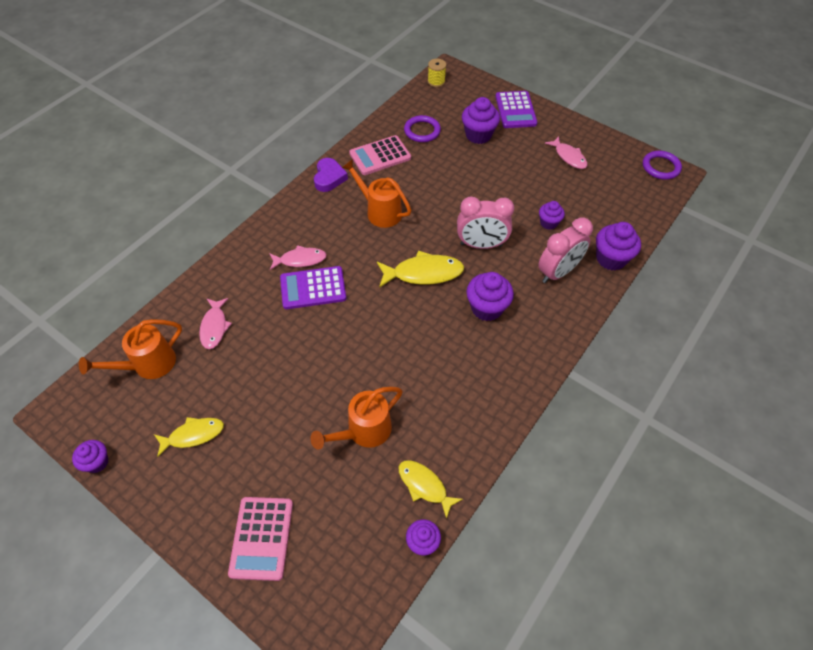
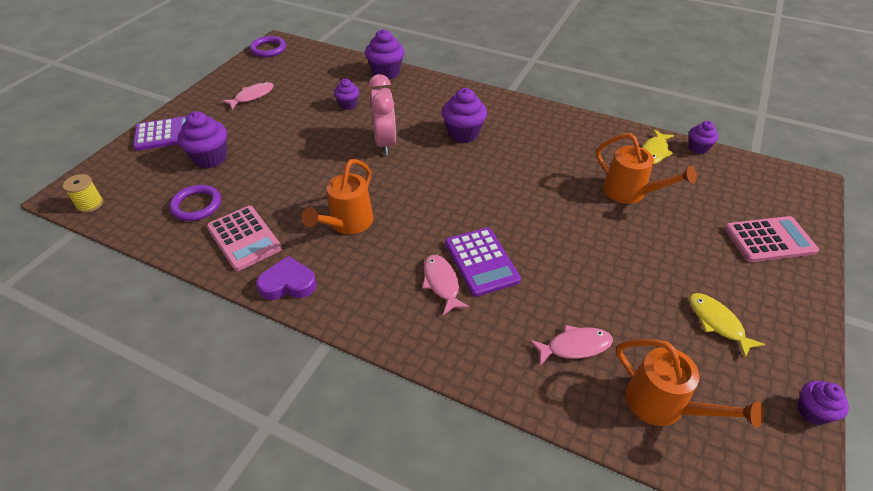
camera: 100 degrees left, 10 degrees down
yellow fish [377,250,464,288] -> none
pink clock [538,218,593,283] -> none

